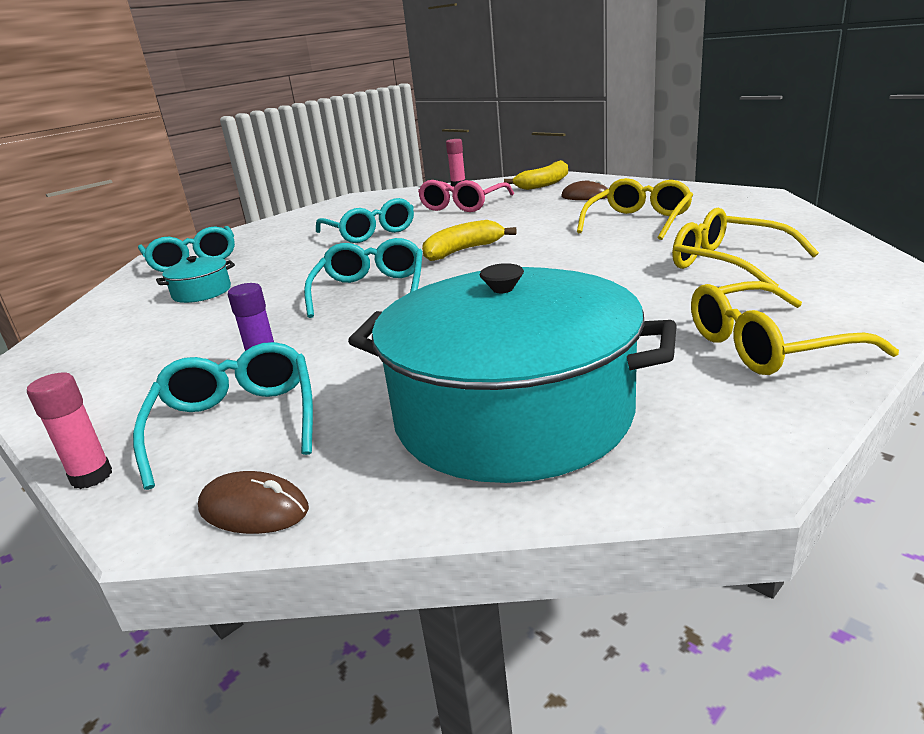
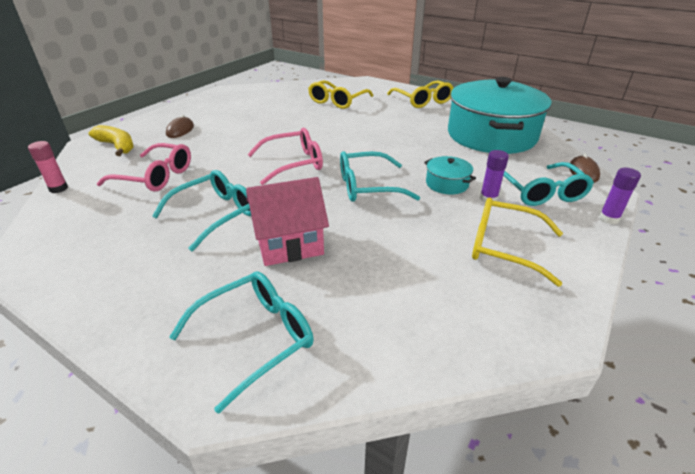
camera: 105 degrees left, 10 degrees up
pink glue stick [27,373,112,489] -> purple glue stick [599,168,641,224]
turquoise glasses [133,342,313,490] -> turquoise glasses turned 75 degrees counterclockwise [503,162,594,206]
turquoise pot [156,256,235,303] -> turquoise pot moved to [424,156,476,195]
yellow banana [422,220,517,261] -> pink glasses [247,128,323,185]
yellow glasses [577,178,693,240] -> yellow glasses moved to [472,198,563,287]
none -> pink house [246,177,329,266]

